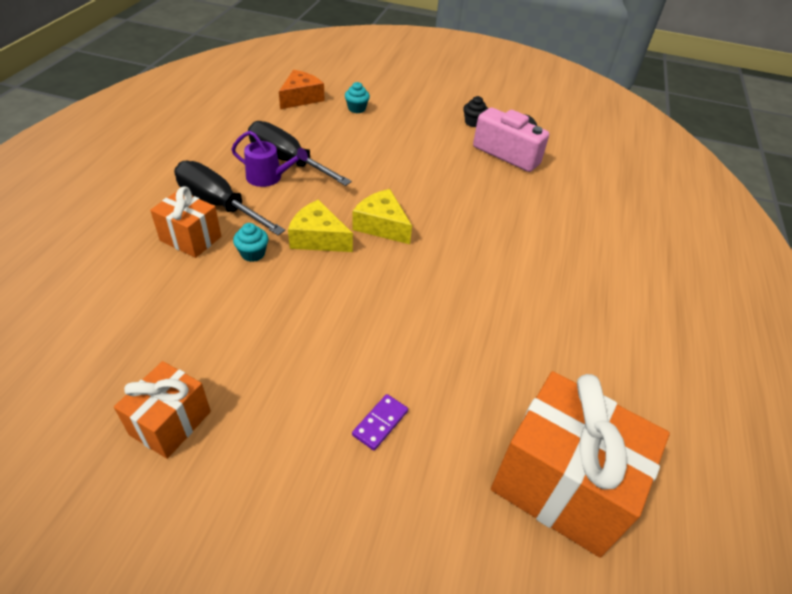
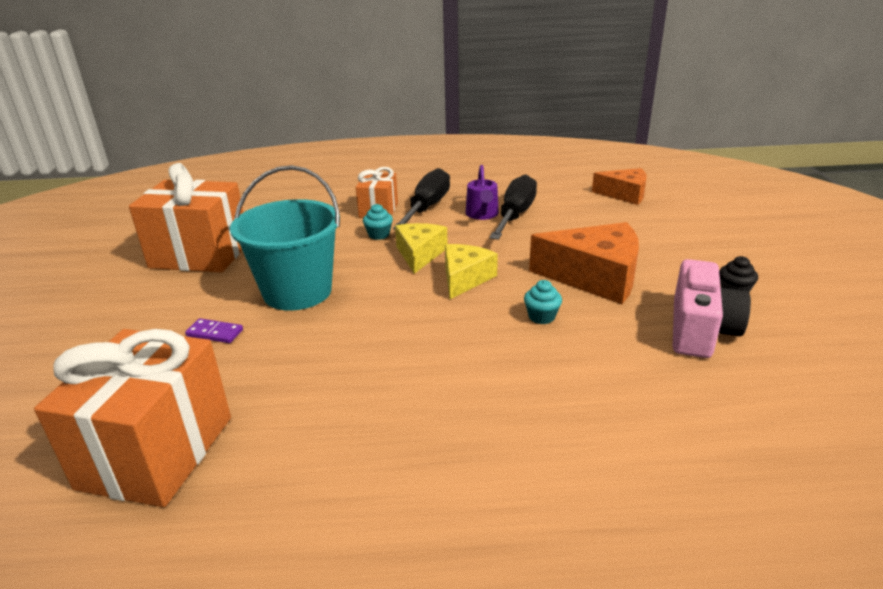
camera: 75 degrees right, 15 degrees down
orange gift [114,361,211,459] -> orange gift [129,163,244,272], size x1.81
turquoise cupcake [345,82,370,113] -> turquoise cupcake moved to [524,280,562,324]
none -> turquoise bucket [230,165,340,311]
none -> orange cheese [529,222,639,304]

